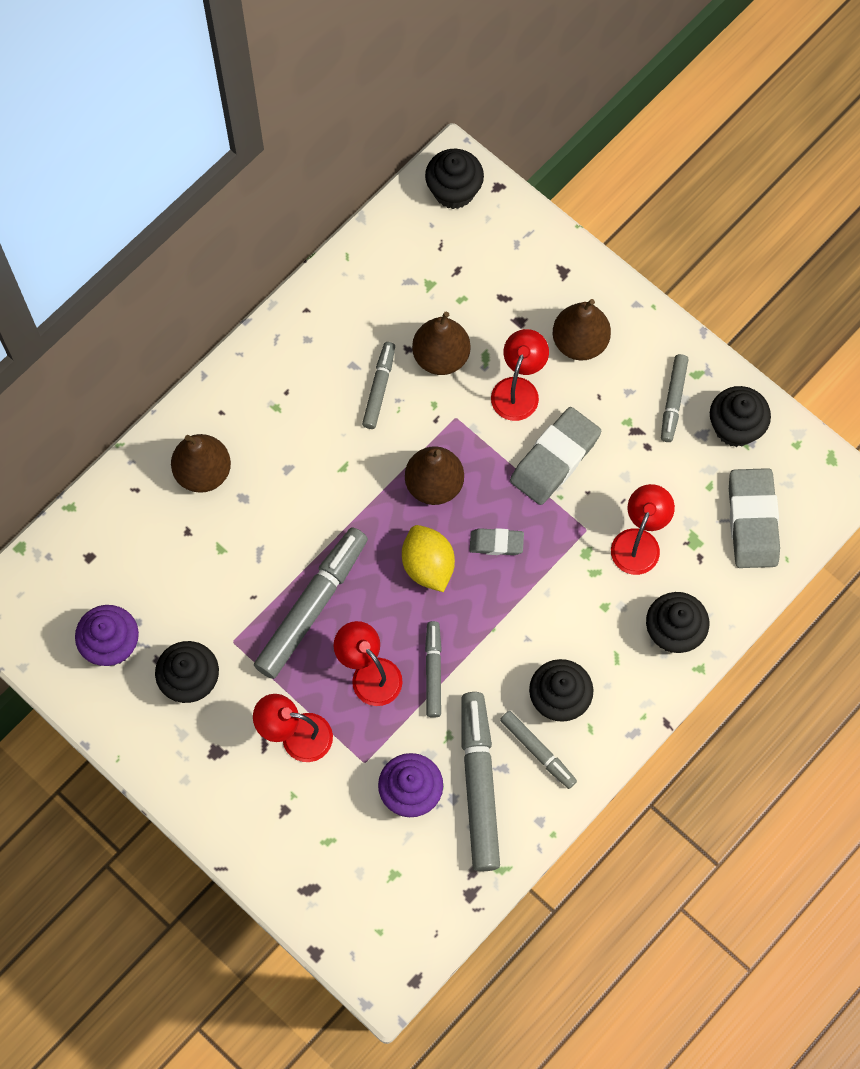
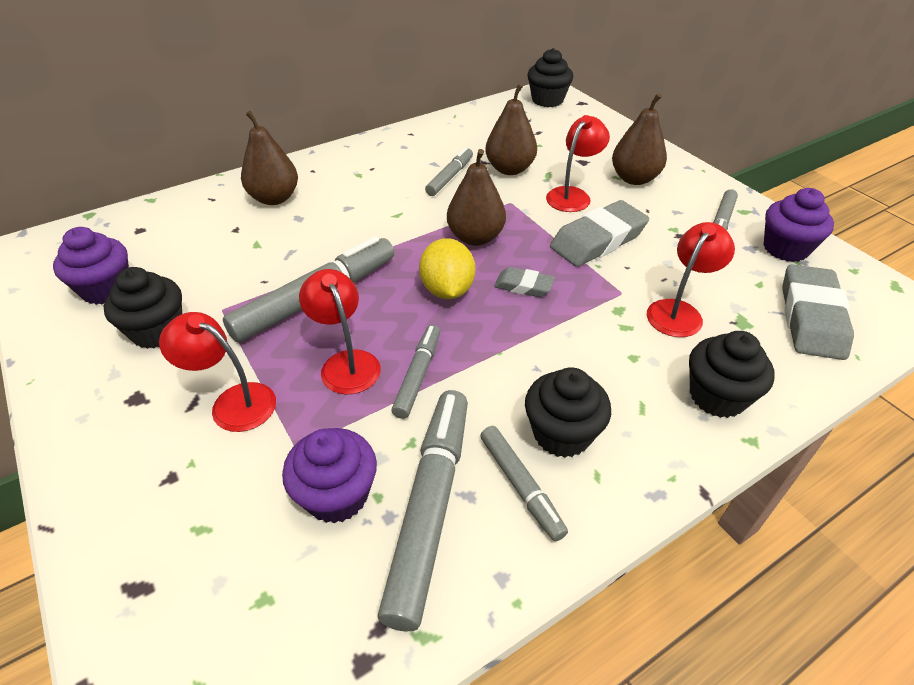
camera: 15 degrees right, 25 degrees down
black cupcake [710,386,771,447] -> purple cupcake [763,188,834,262]

